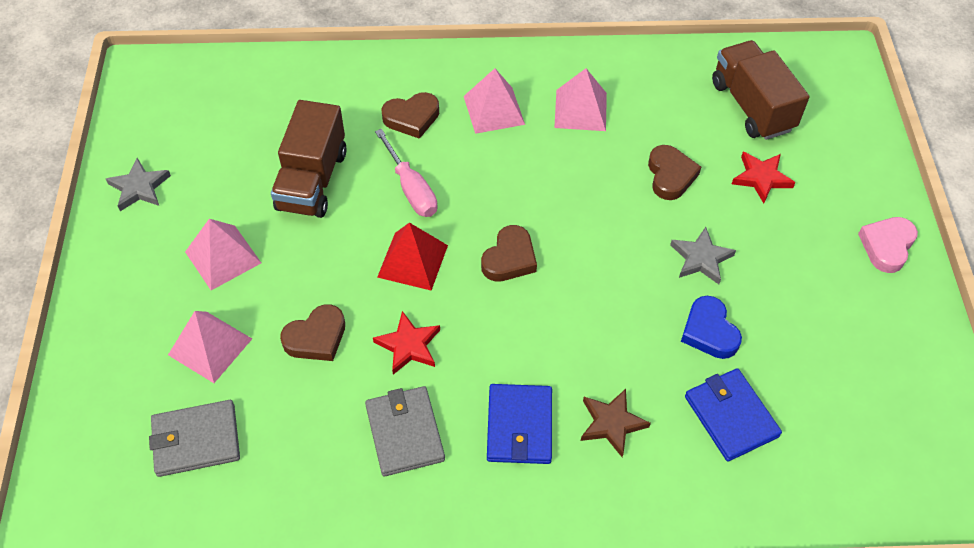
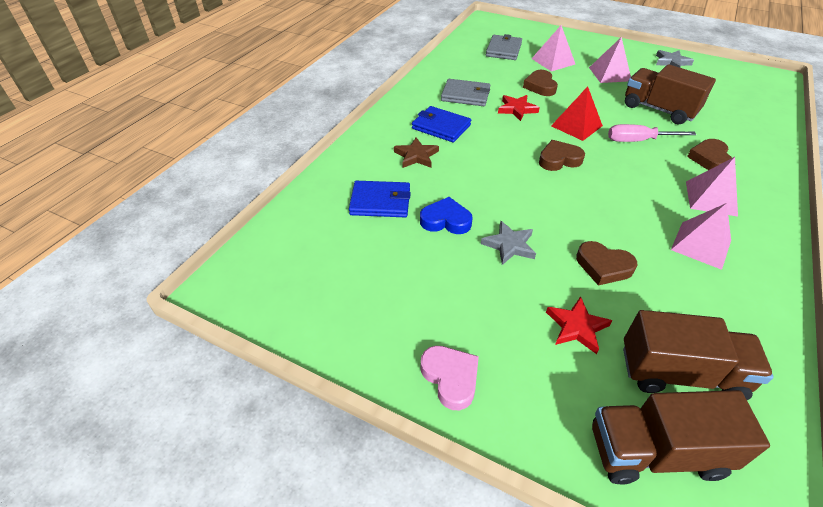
camera: 120 degrees right, 10 degrees down
brown heart [481,225,537,282] -> brown heart turned 105 degrees clockwise [539,140,585,171]
none -> brown truck [592,390,770,485]

